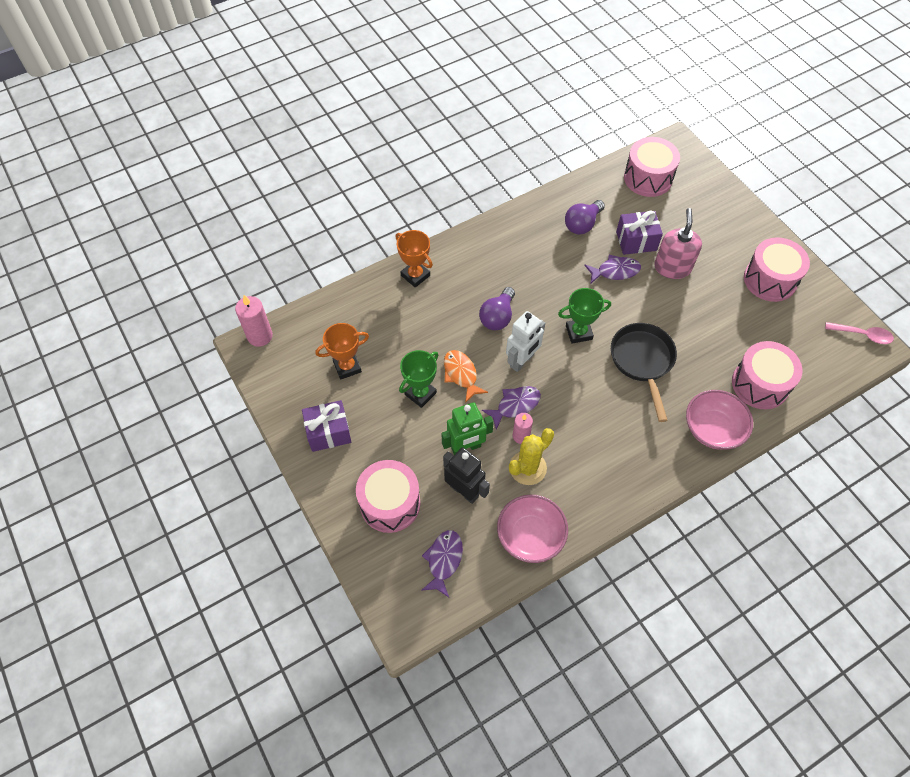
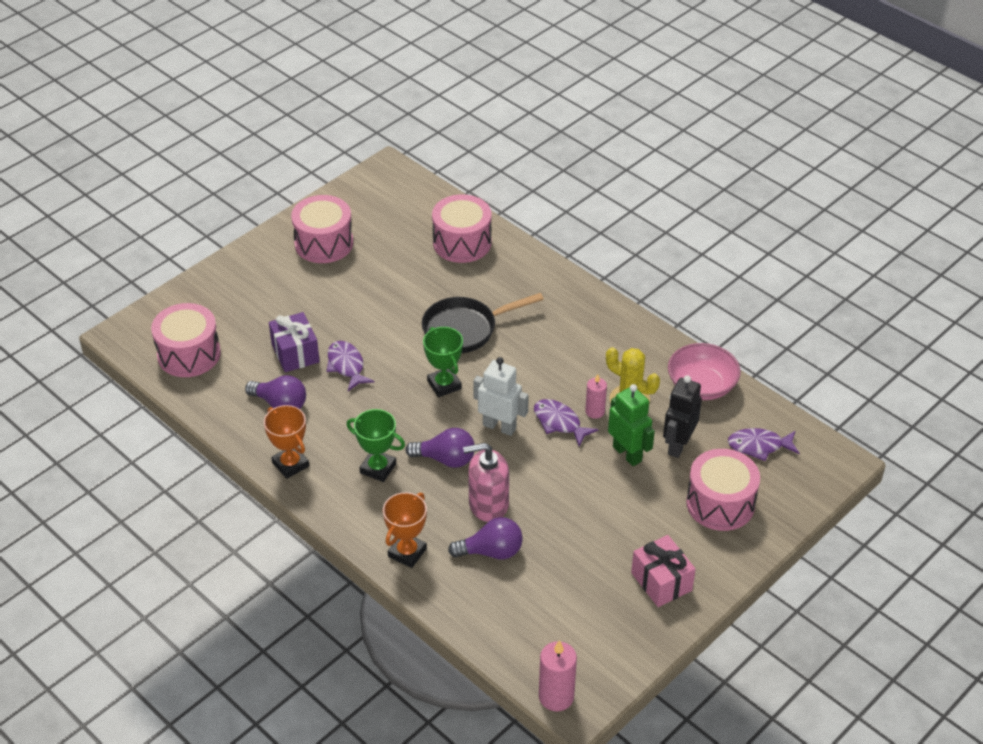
camera: 105 degrees left, 15 degrees down
purple gift [302,400,351,452] -> pink gift [631,535,696,607]
orange trophy [315,323,369,380] -> orange trophy moved to [264,405,309,479]
green trophy [399,350,438,408] -> green trophy moved to [346,409,405,482]
orange fish [444,350,488,403] -> none
pink soap dispenser [654,208,702,279] -> pink soap dispenser moved to [463,443,509,522]
pink bowl [686,390,753,450] -> none
pink spoon [825,322,894,344] -> none
none -> purple light bulb [448,517,523,559]

